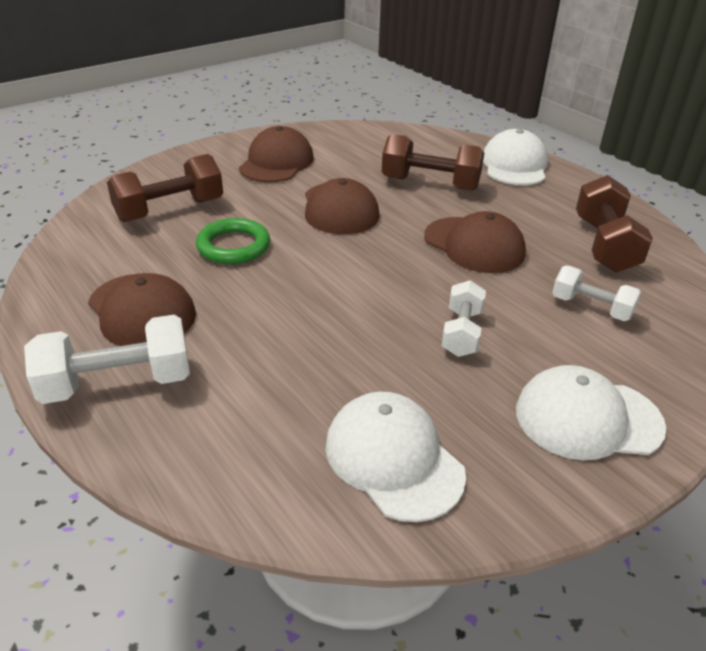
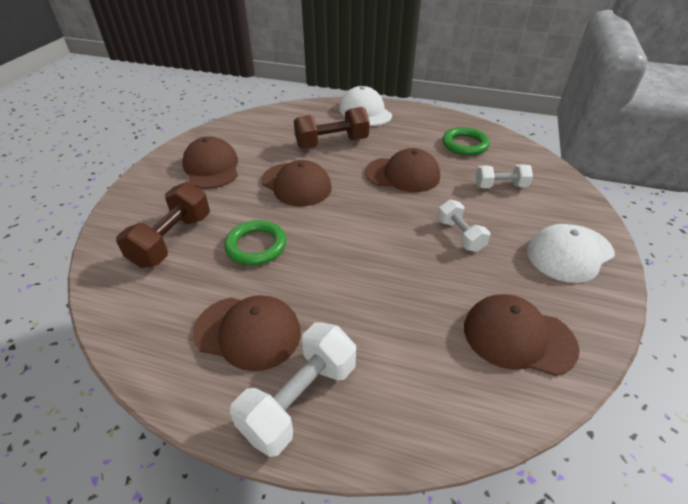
camera: 35 degrees left, 5 degrees up
white cap [325,392,466,522] -> brown cap [464,294,580,376]
brown dumbbell [576,175,653,272] -> green ring [442,127,490,156]

